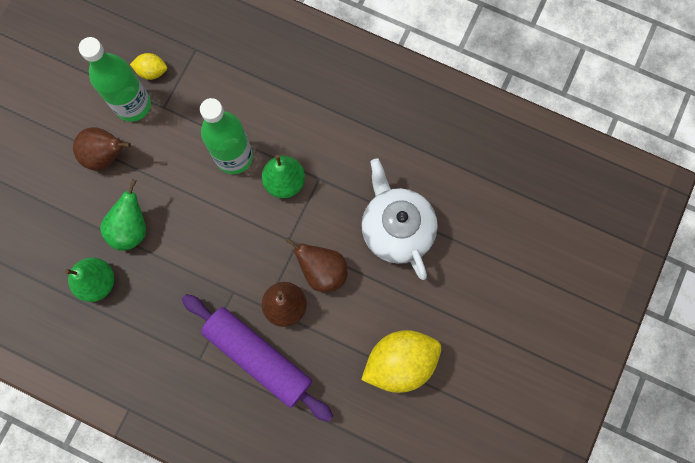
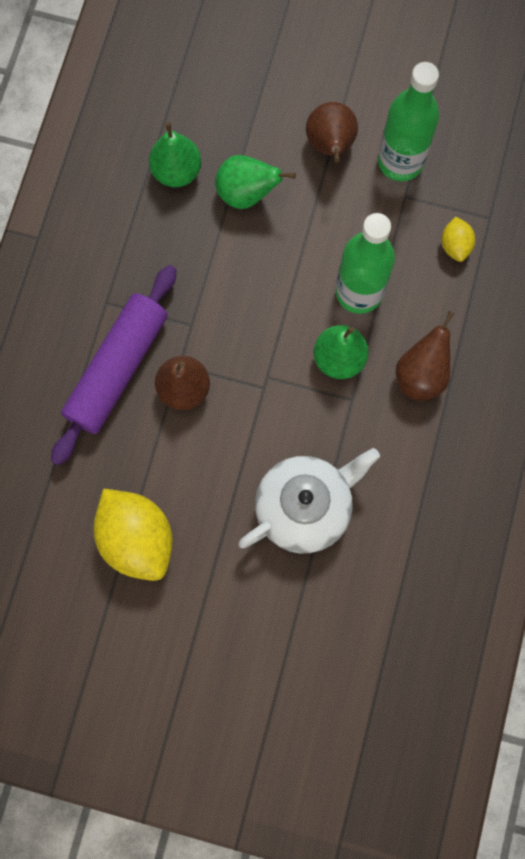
camera: 80 degrees right, 0 degrees up
yellow lemon [130,53,167,80] -> yellow lemon moved to [442,216,475,262]
brown pear [285,237,348,292] -> brown pear moved to [396,311,454,401]

